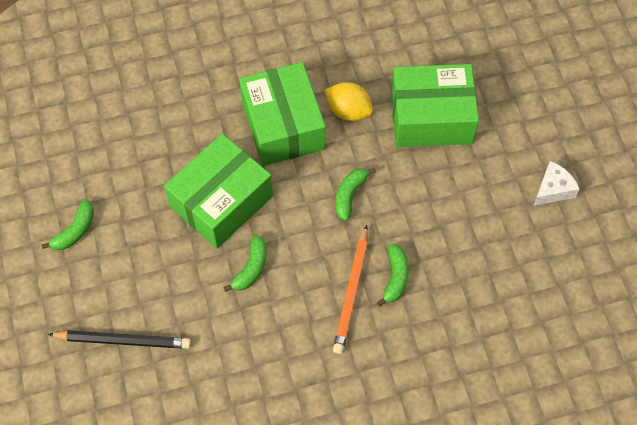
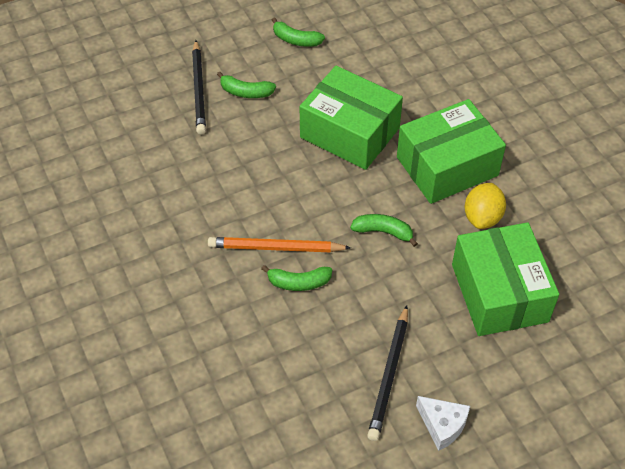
camera: 80 degrees right, 10 degrees down
green banana [223,235,267,292] -> green banana moved to [217,72,276,98]
none -> black pencil [367,305,408,441]

